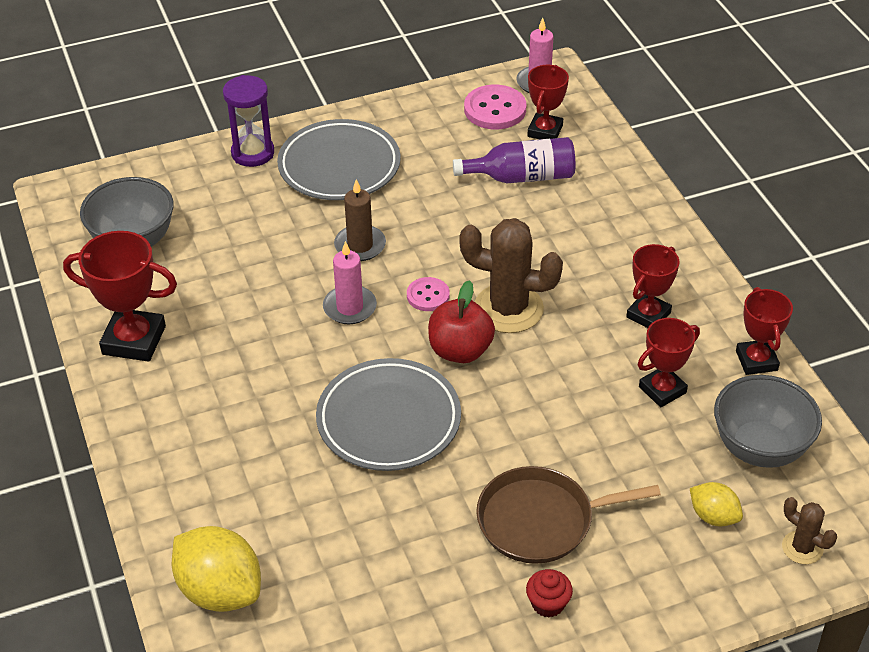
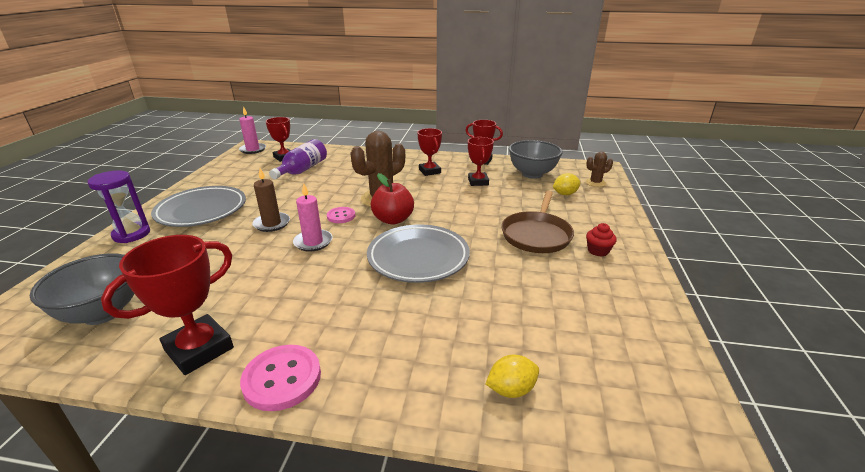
camera: 60 degrees left, 15 degrees down
yellow lemon [172,526,261,612] -> yellow lemon [486,355,539,398], size x0.55
pink button [464,85,526,129] -> pink button moved to [240,345,321,411]

